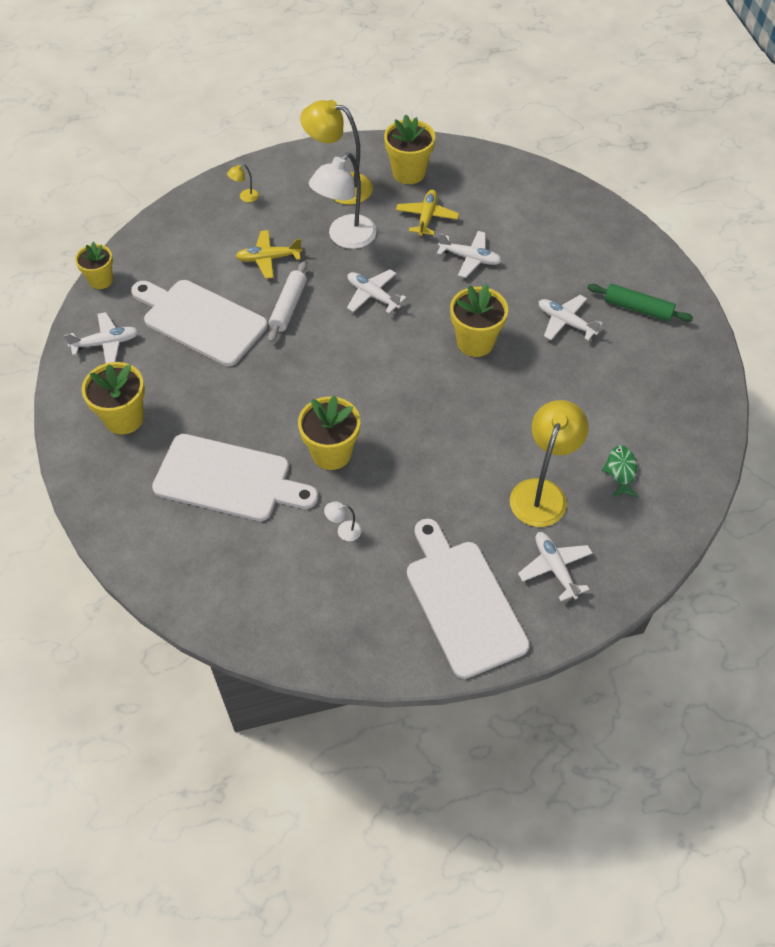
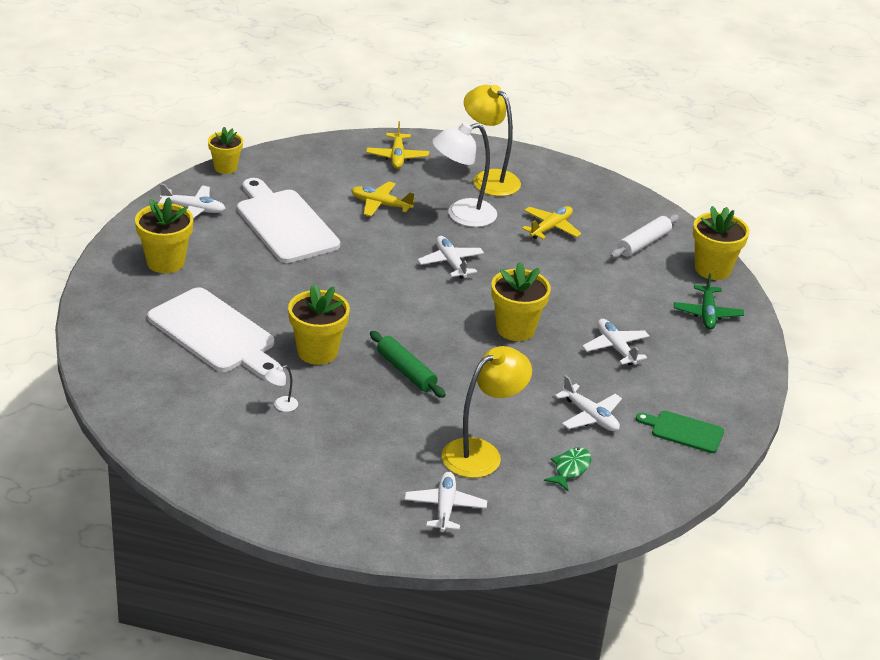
camera: 25 degrees right, 20 degrees down
yellow lamp [227,164,259,202] -> yellow plane [366,121,429,169]
white rolling pin [268,261,307,343] -> white rolling pin moved to [610,214,679,258]
white lamp [324,502,362,541] -> white lamp turned 60 degrees counterclockwise [265,365,298,412]
yellow flower pot [384,115,435,184] -> yellow flower pot moved to [693,206,749,280]
white cutting board [407,518,530,679] -> none
white plane [437,231,502,278] -> white plane moved to [555,375,622,431]
green rolling pin [587,284,693,322] -> green rolling pin moved to [370,331,446,398]
none -> green cutting board [636,411,724,453]
none -> green plane [674,273,744,330]

